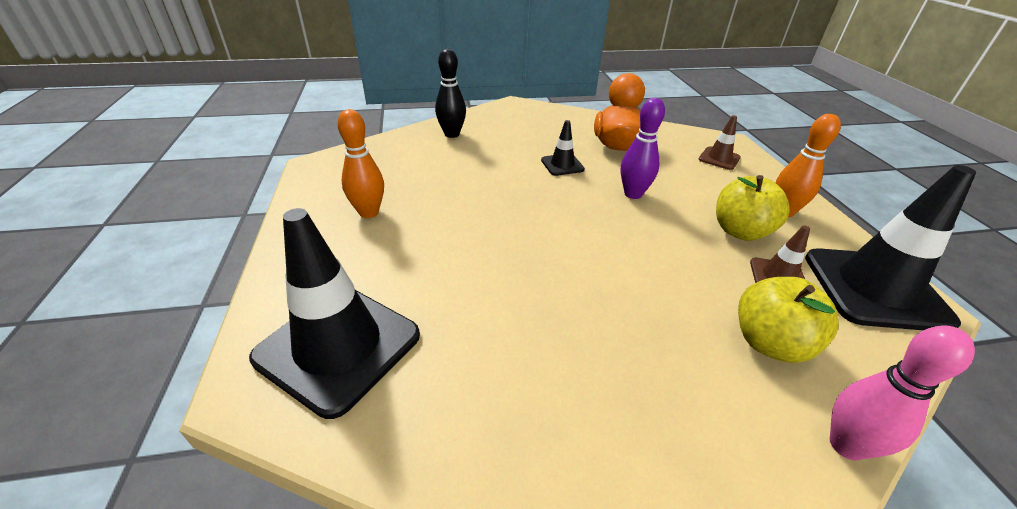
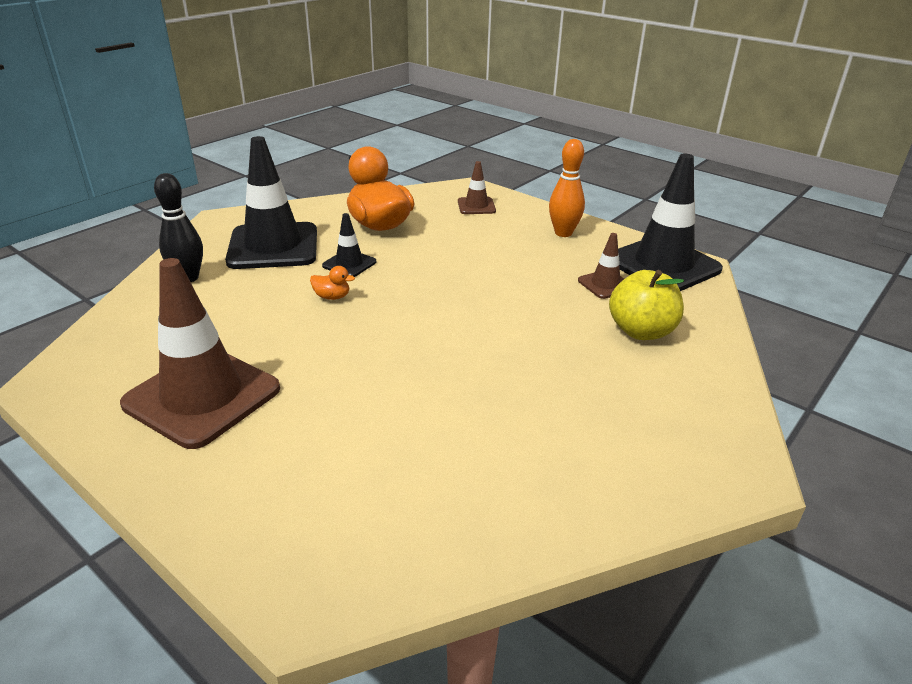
camera: 40 degrees left, 5 degrees down
black traffic cone [249,208,420,419] -> black traffic cone moved to [225,136,317,269]
orange bowling pin [338,109,384,218] -> brown traffic cone [120,258,280,449]
purple bowling pin [621,98,665,199] -> none
yellow apple [716,175,790,241] -> none
pink bowling pin [830,325,975,460] -> none
none -> orange duck [310,266,355,300]

